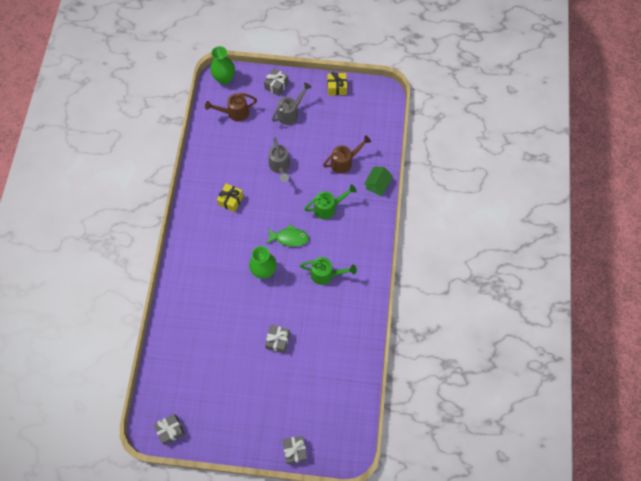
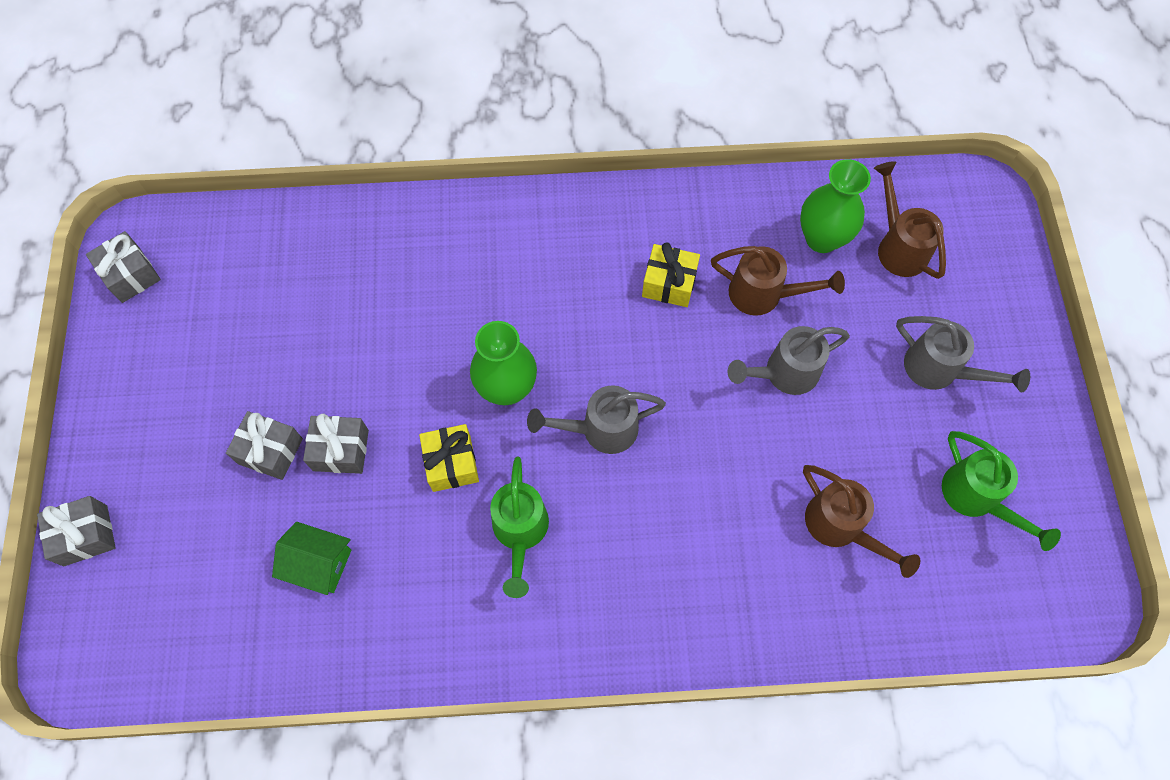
camera: 80 degrees right, 0 degrees up
green vase [210,46,235,85] -> green vase moved to [800,159,871,253]
grey gift [264,68,289,96] -> grey gift moved to [226,411,303,480]
green fish [266,224,309,247] -> grey watering can [527,385,666,454]
green watering can [304,184,357,219] -> green watering can moved to [942,431,1061,551]
yellow gift [327,71,347,96] -> yellow gift moved to [419,424,479,492]
green house [364,167,393,196] -> green house moved to [272,522,351,595]
none -> brown watering can [711,246,845,315]

